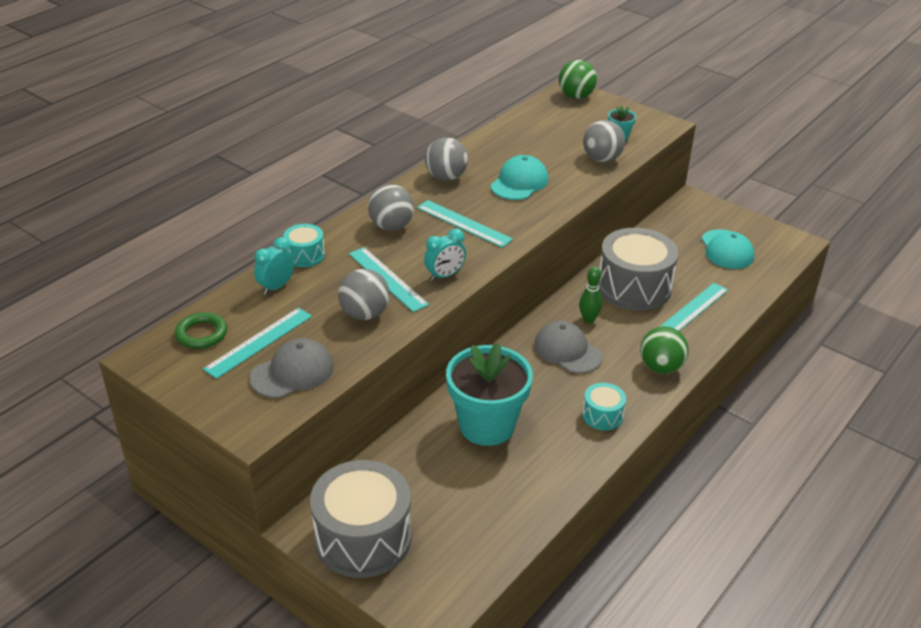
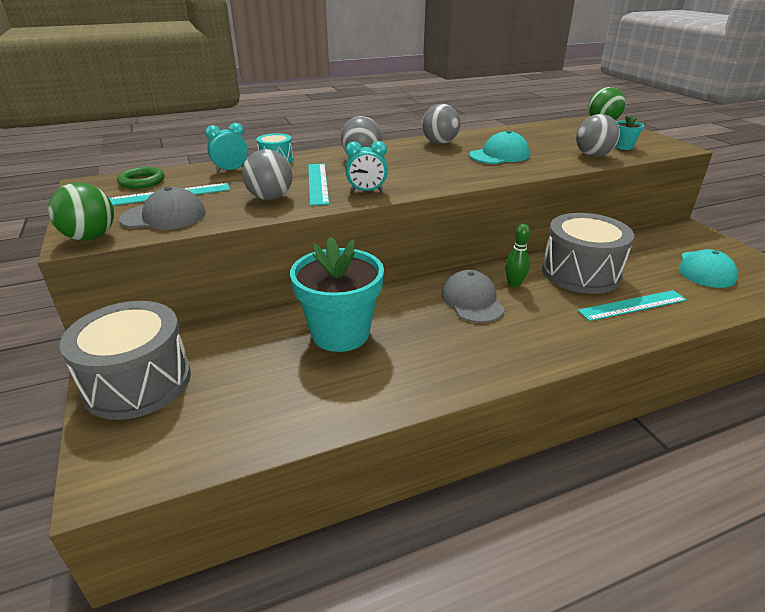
camera: 30 degrees right, 5 degrees down
turquoise ruler [417,200,513,248] -> none
turquoise drum [582,383,626,430] -> none
green ball [640,326,689,374] -> green ball moved to [48,182,114,240]

